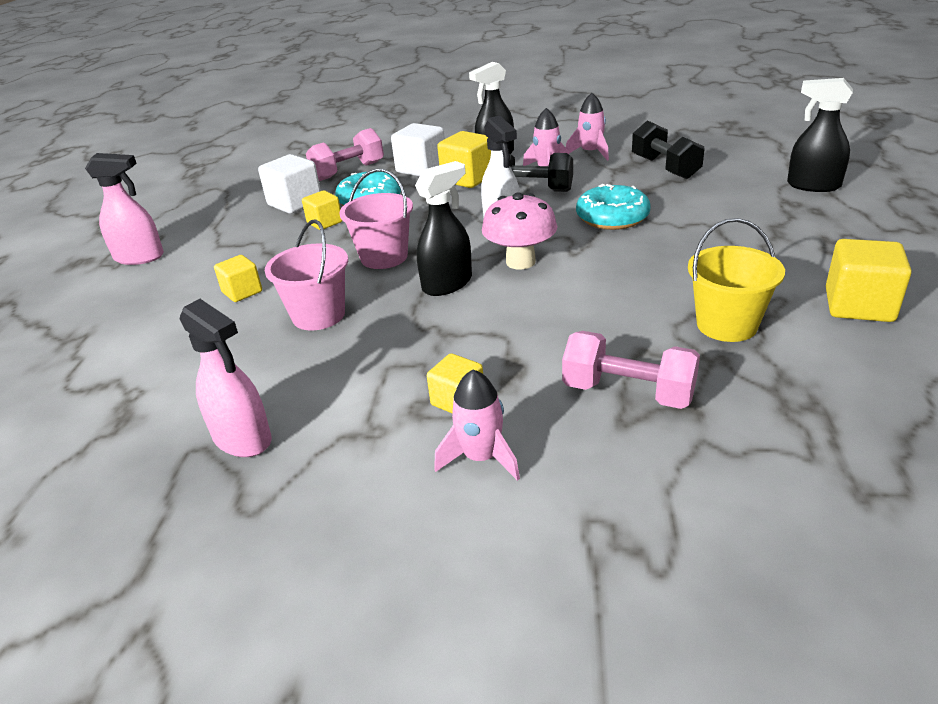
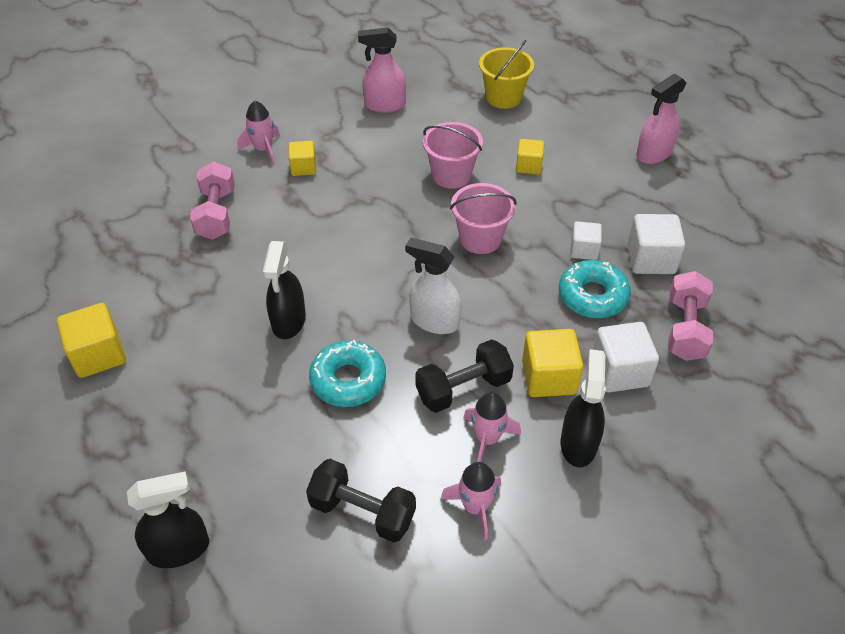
camera: 135 degrees right, 15 degrees up
yellow cube [302,190,342,230] -> white cube [570,221,602,260]
black spray bottle [415,161,472,296] -> black spray bottle moved to [263,241,306,339]
pink mushroom [482,192,557,270] -> none
pink dumbbell [562,331,700,409] -> pink dumbbell turned 75 degrees counterclockwise [190,162,235,240]
yellow bucket [688,218,785,342] -> yellow bucket moved to [479,40,534,109]

